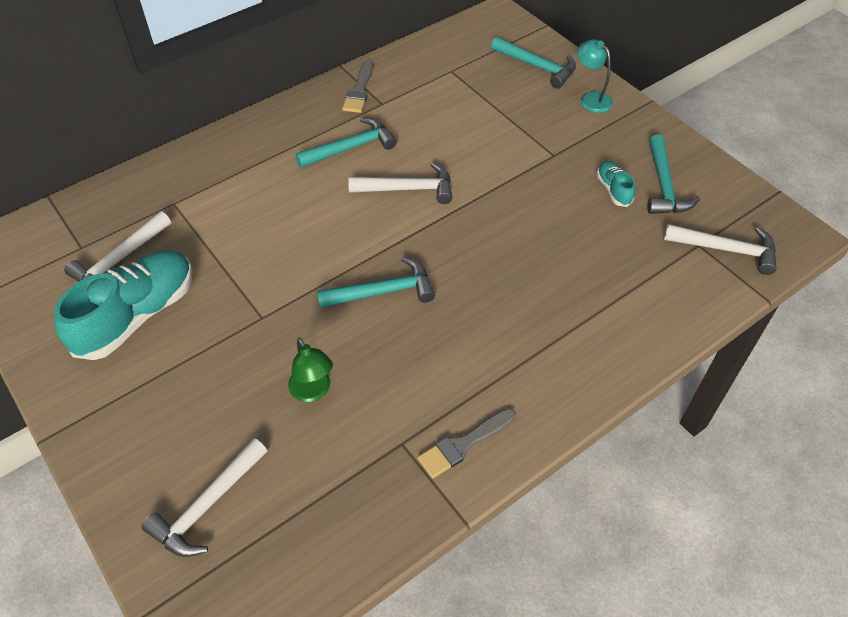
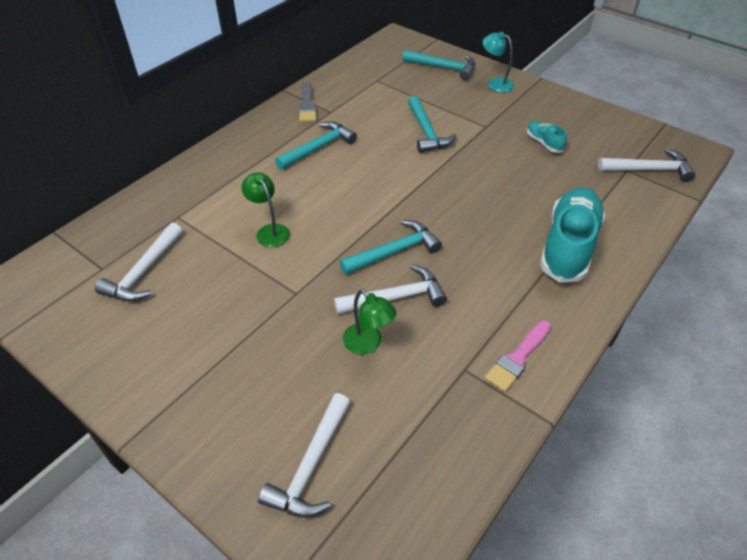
camera: 15 degrees left, 5 degrees down
turquoise shoe [54,250,193,360] -> turquoise shoe moved to [540,187,605,283]
white hammer [348,162,452,204] -> white hammer moved to [334,265,447,314]
grey brush [417,408,516,478] -> pink brush [485,320,551,392]
turquoise hammer [647,135,700,214] -> turquoise hammer moved to [408,96,457,153]
none -> green lamp [241,172,290,247]

